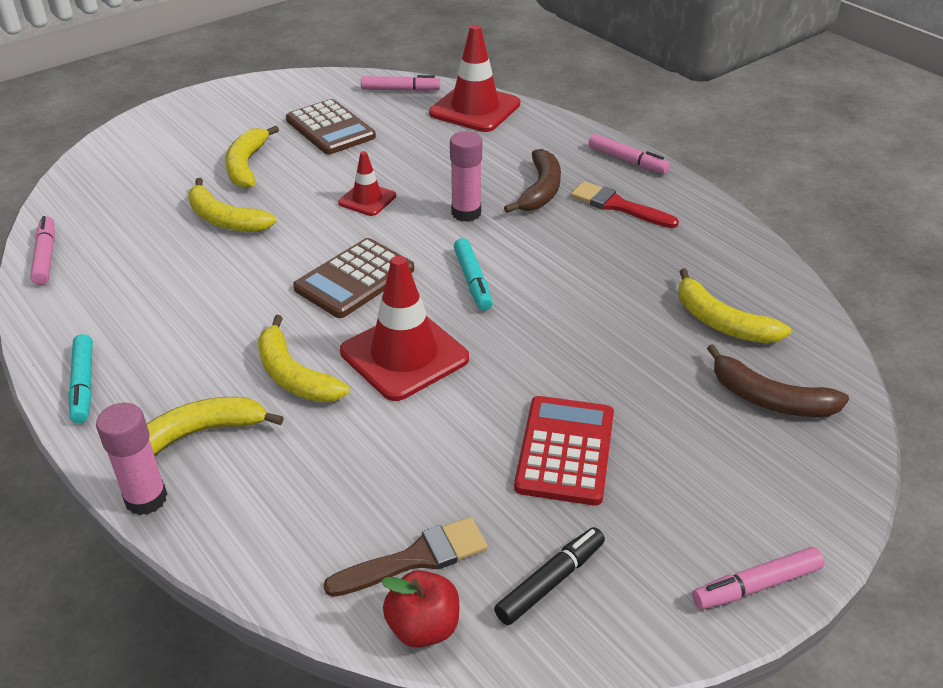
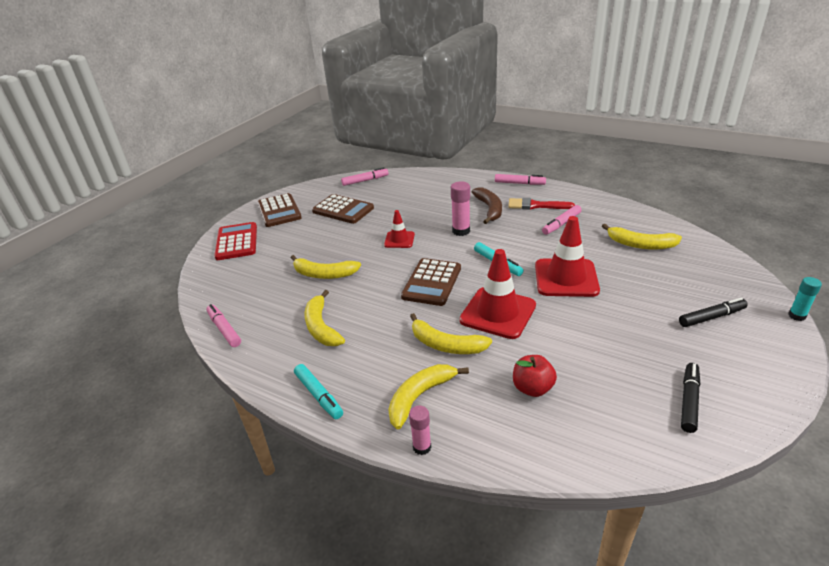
camera: 20 degrees left, 5 degrees down
pink glue stick [96,403,167,515] -> pink glue stick [409,405,431,455], size x0.65
yellow banana [225,126,279,188] -> yellow banana moved to [304,290,345,346]
brown brush [323,517,488,597] -> none
red apple [382,570,459,648] -> red apple moved to [513,355,557,397]
red traffic cone [429,25,520,132] -> red traffic cone moved to [535,216,600,297]
red calculator [514,396,614,506] -> red calculator moved to [214,222,257,260]
pink marker [692,547,825,610] -> pink marker moved to [542,205,582,235]
brown banana [707,344,849,417] -> none
none -> brown calculator [257,193,302,227]
none -> black marker [679,298,748,327]
none -> turquoise glue stick [788,277,822,321]

